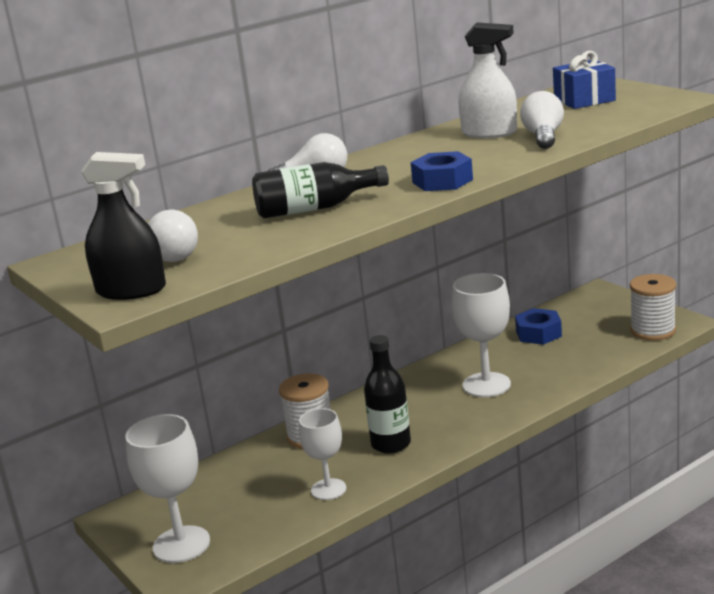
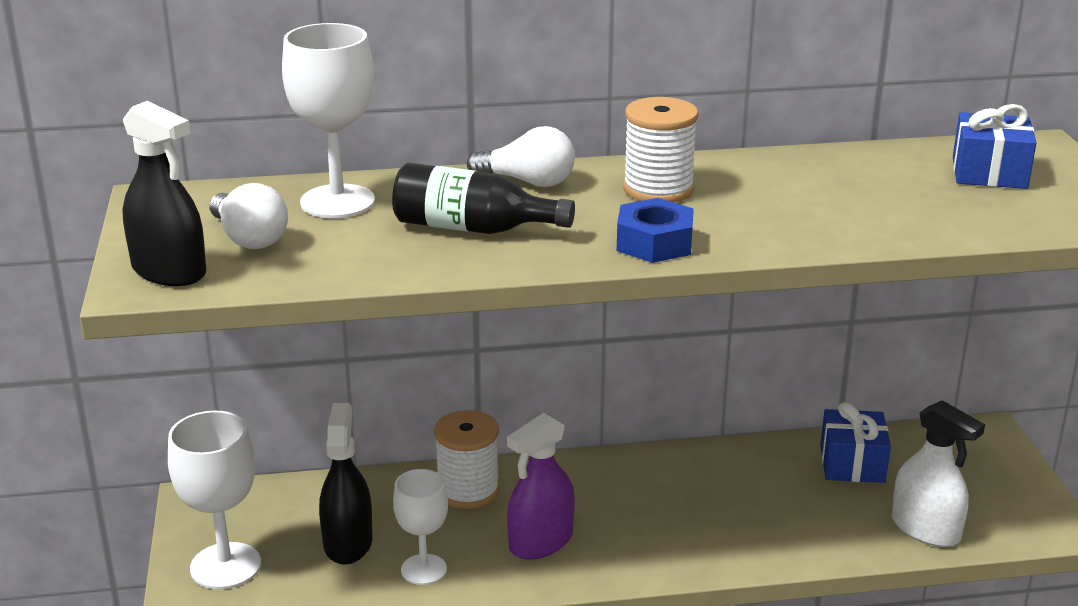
camera: 25 degrees right, 5 degrees up
black bottle [364,335,411,454] -> purple spray bottle [507,413,575,560]
white goblet [452,273,511,397] -> white goblet moved to [282,23,375,218]
white spray bottle [458,22,517,138] -> white spray bottle moved to [892,400,985,547]
blue nut [515,308,562,345] -> blue gift [820,402,891,483]
white light bulb [520,91,564,149] -> none
white spool [630,274,676,341] -> white spool moved to [623,97,698,202]
none -> black spray bottle [319,403,373,565]

